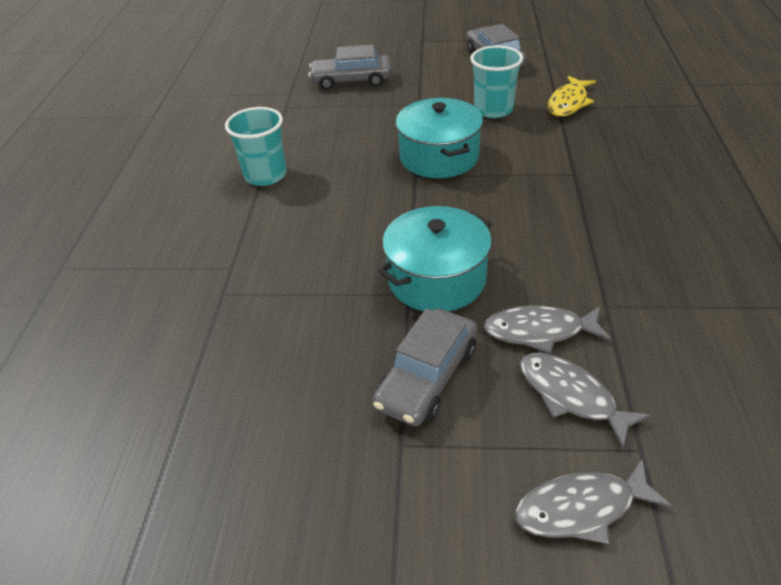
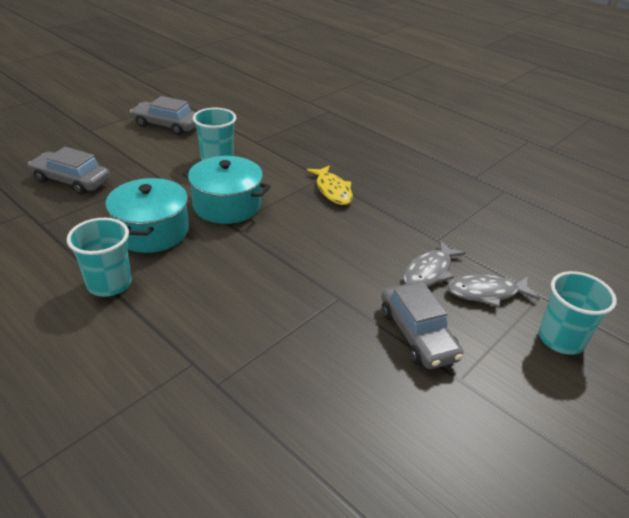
camera: 55 degrees left, 5 degrees down
grey car [308,45,392,90] -> grey car turned 75 degrees clockwise [28,147,110,195]
turquoise pot [378,206,492,311] -> turquoise pot moved to [105,178,189,253]
grey fish [515,459,672,544] -> turquoise cup [539,271,617,355]
yellow fish [548,76,596,117] -> yellow fish moved to [306,165,353,205]

